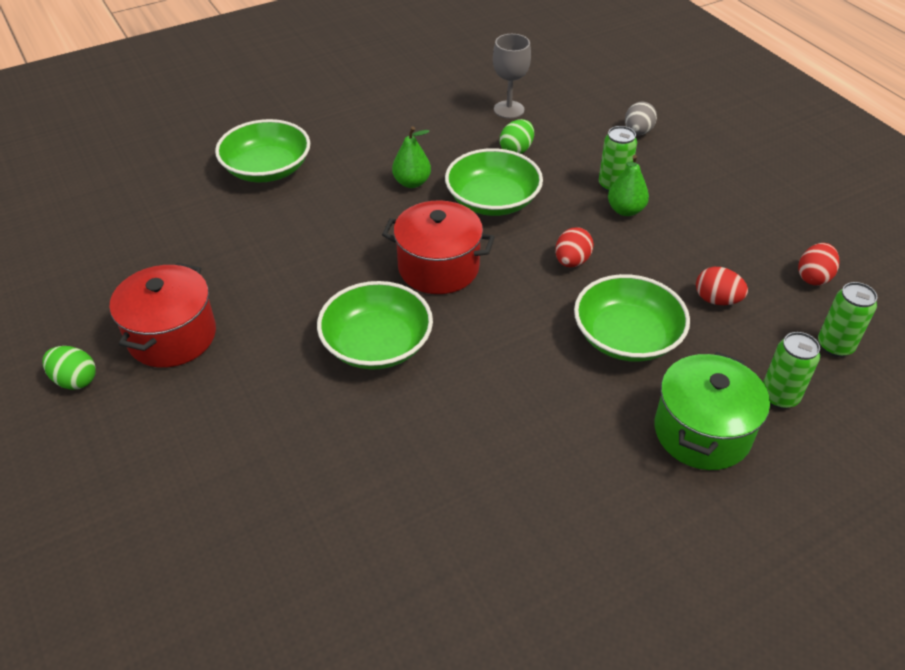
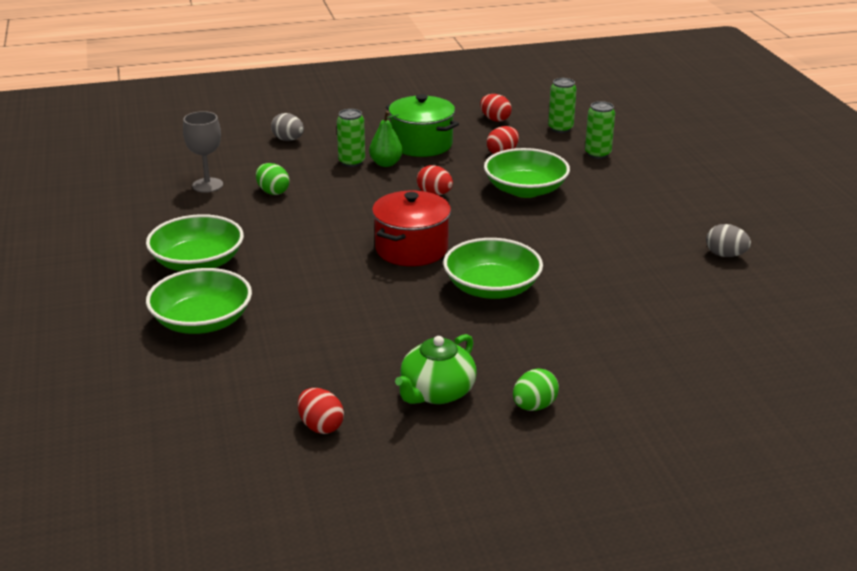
camera: 75 degrees left, 15 degrees down
green egg [42,346,96,390] -> green egg moved to [513,369,559,411]
red pot [109,263,216,368] -> green teapot [395,334,477,404]
green pear [392,126,431,188] -> none
green bowl [445,148,543,216] -> green bowl moved to [146,214,244,271]
green pot [654,352,770,470] -> green pot moved to [386,94,459,157]
none -> red egg [298,388,344,434]
none -> grey egg [706,224,751,257]

